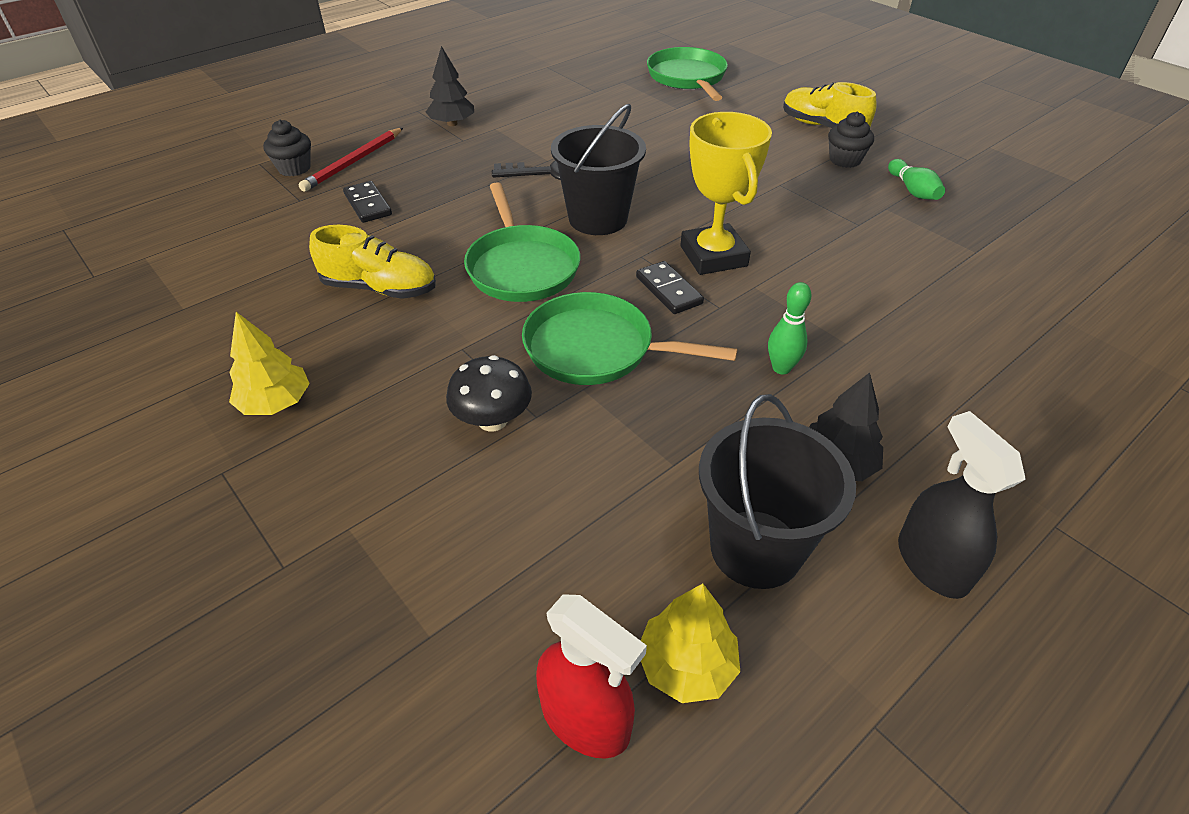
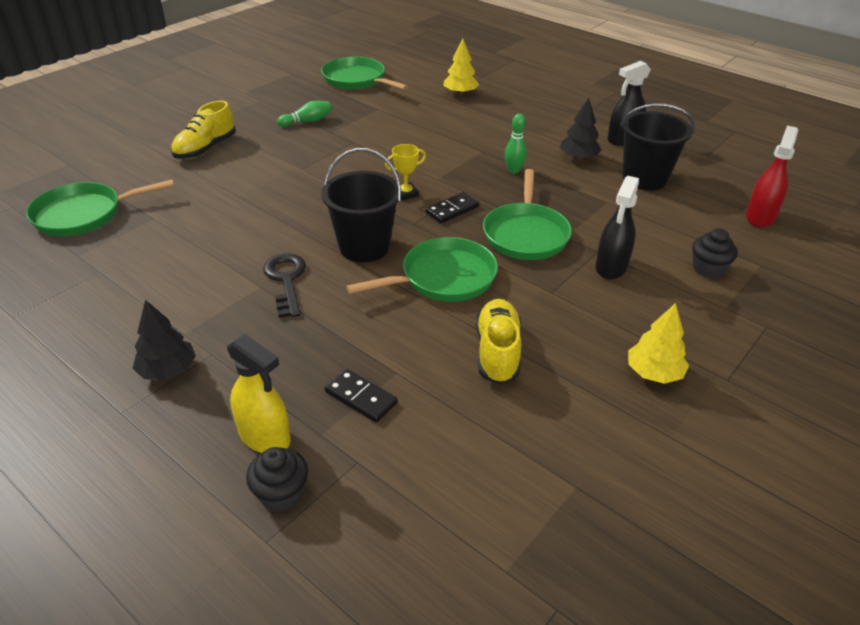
camera: 100 degrees left, 5 degrees down
red pencil [299,128,403,192] -> yellow spray bottle [227,334,291,453]
black domino [343,181,392,223] -> black domino turned 75 degrees clockwise [325,369,398,423]
black mushroom [446,355,532,431] -> black spray bottle [595,176,639,280]
yellow tree [641,584,740,703] -> yellow tree moved to [444,39,479,95]
yellow trophy [681,112,772,275] -> yellow trophy [385,144,426,201], size x0.51
black cupcake [828,112,874,168] -> black cupcake moved to [692,228,738,278]
none -> green pan [321,57,408,90]

